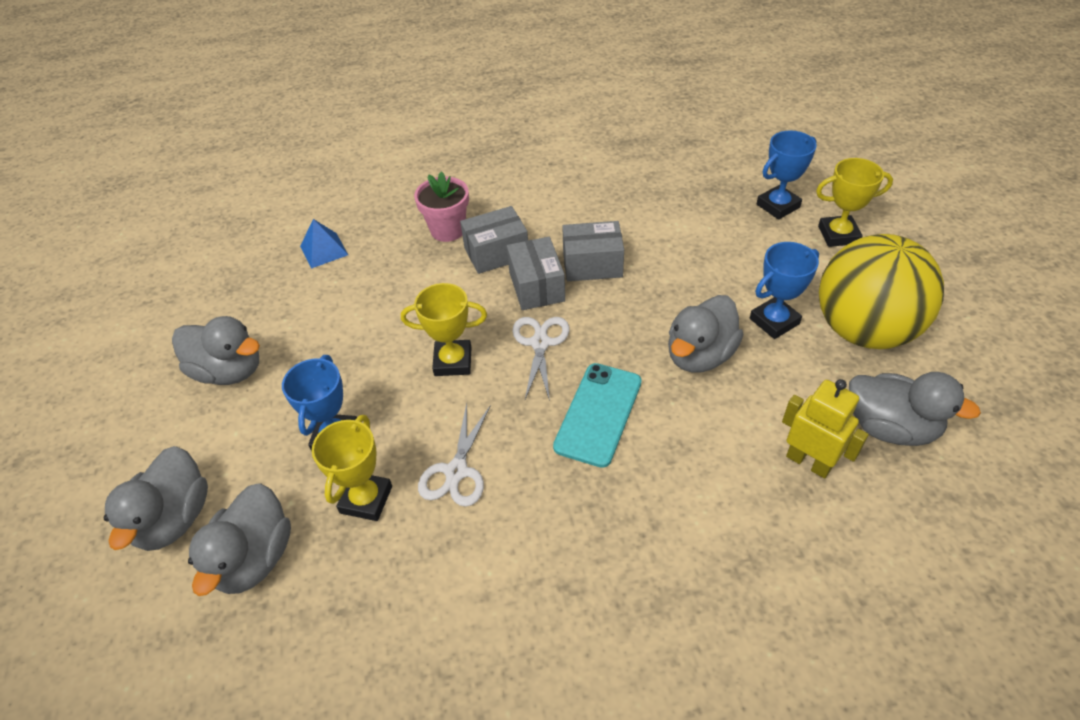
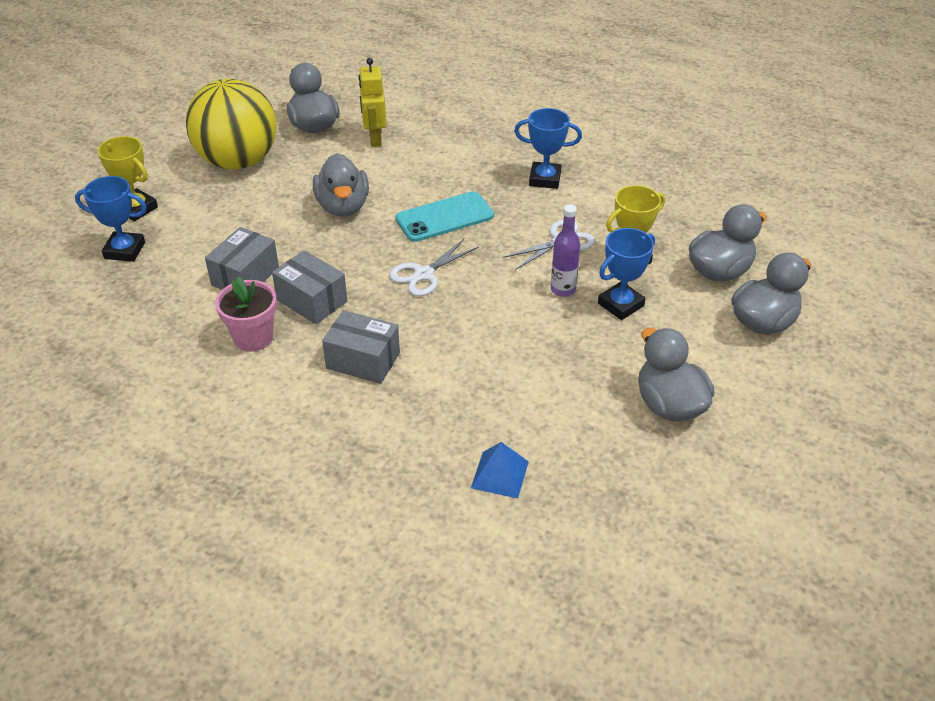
camera: 140 degrees left, 5 degrees down
yellow trophy [401,283,487,376] -> none
pink flower pot [414,171,469,242] -> pink flower pot moved to [215,276,277,352]
grey box [507,237,565,310] -> grey box moved to [205,227,279,290]
grey duck [668,295,743,372] -> grey duck turned 90 degrees clockwise [313,153,369,217]
blue trophy [750,242,819,339] -> blue trophy moved to [514,108,582,189]
none -> purple bottle [551,204,580,297]

